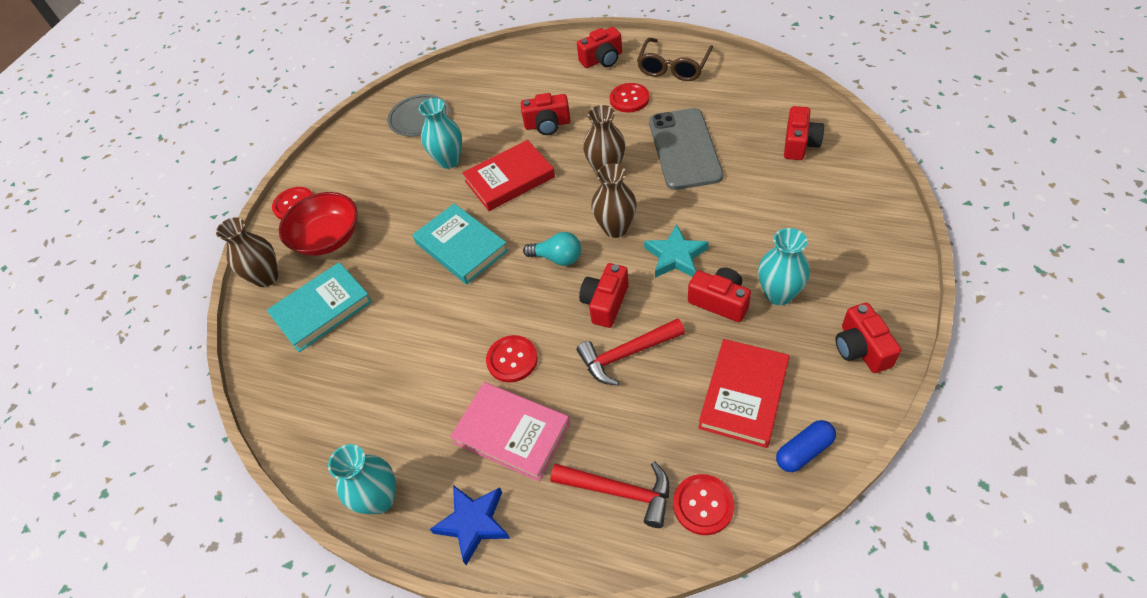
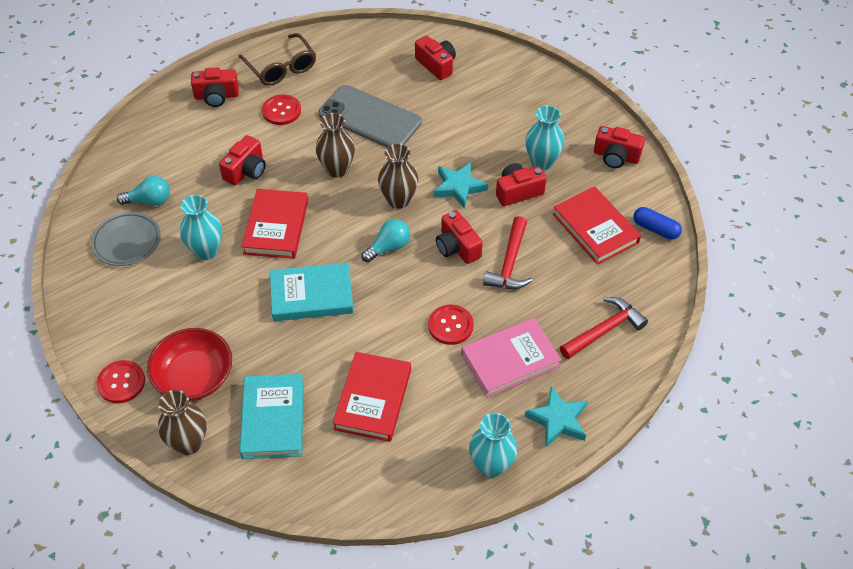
camera: 60 degrees left, 0 degrees up
blue star [430,485,510,565] -> turquoise star [525,387,588,447]
red camera [577,27,622,68] -> red camera turned 75 degrees clockwise [191,67,239,107]
red button [673,474,734,535] -> none
blue capsule [776,420,836,472] -> blue capsule turned 60 degrees counterclockwise [634,207,682,240]
none -> turquoise light bulb [117,176,170,206]
none -> red book [333,352,411,442]

